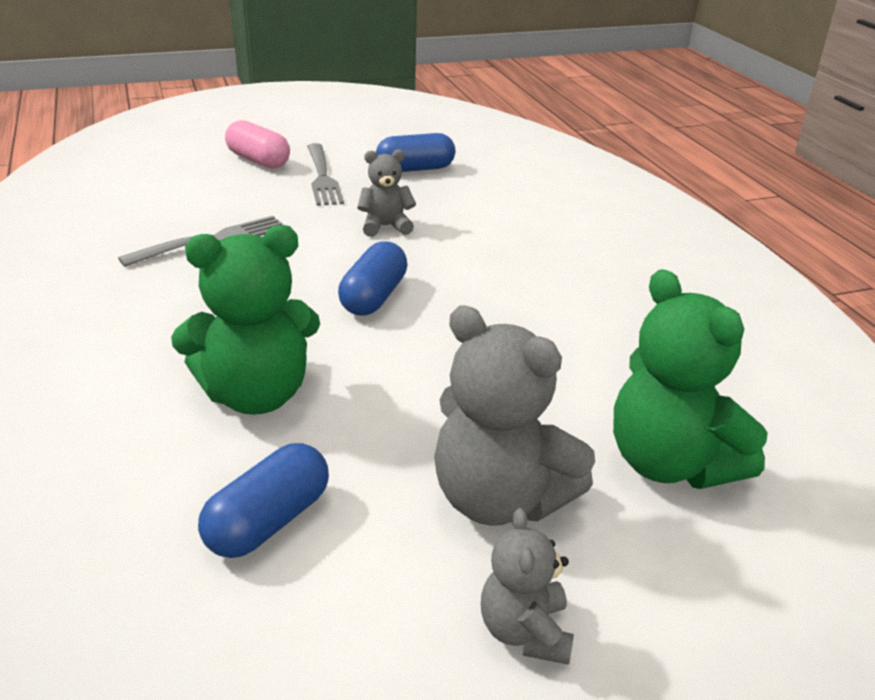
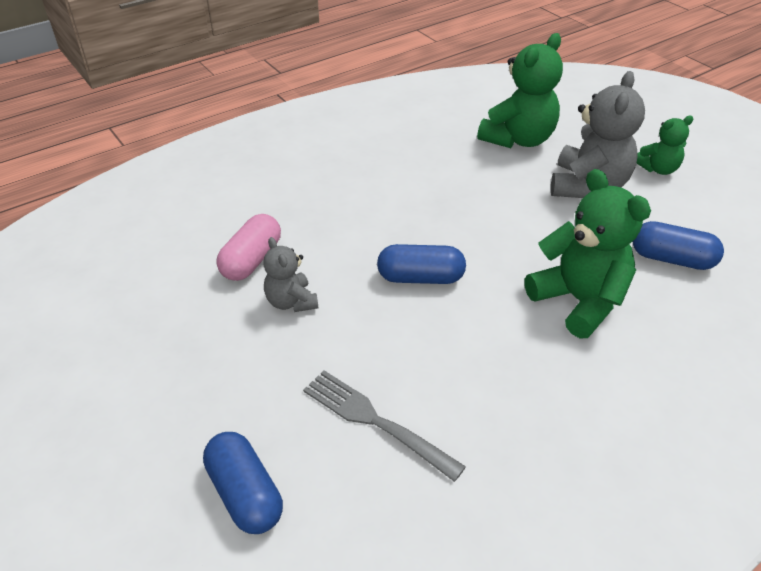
camera: 105 degrees left, 10 degrees up
pink capsule [225,120,290,169] -> pink capsule moved to [217,214,281,281]
grey fork [307,143,344,206] -> none
blue capsule [376,133,455,172] -> blue capsule moved to [203,432,283,534]
grey teddy bear [481,508,574,665] -> green teddy bear [637,116,693,175]

